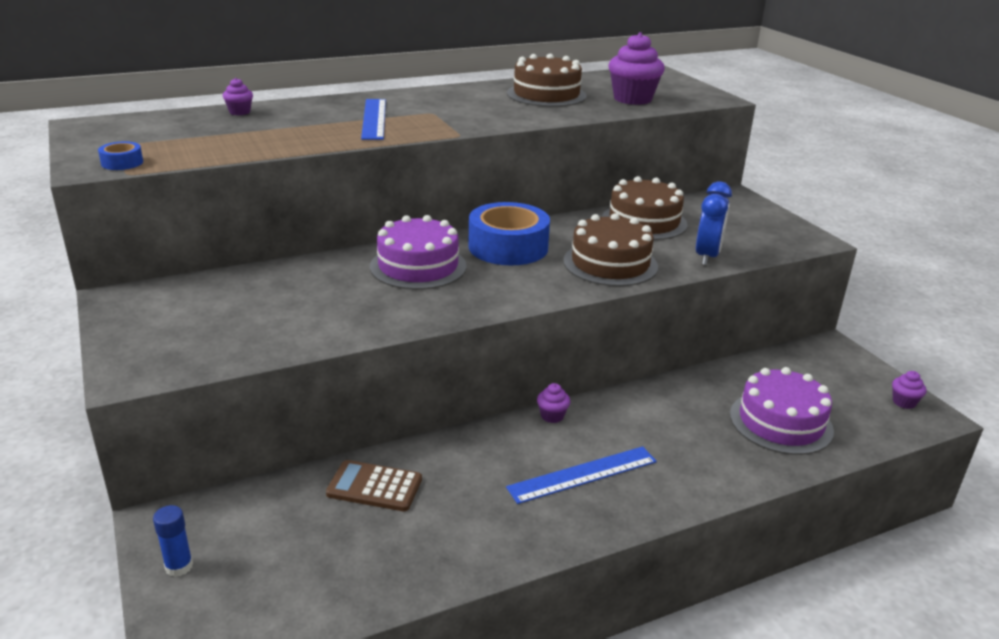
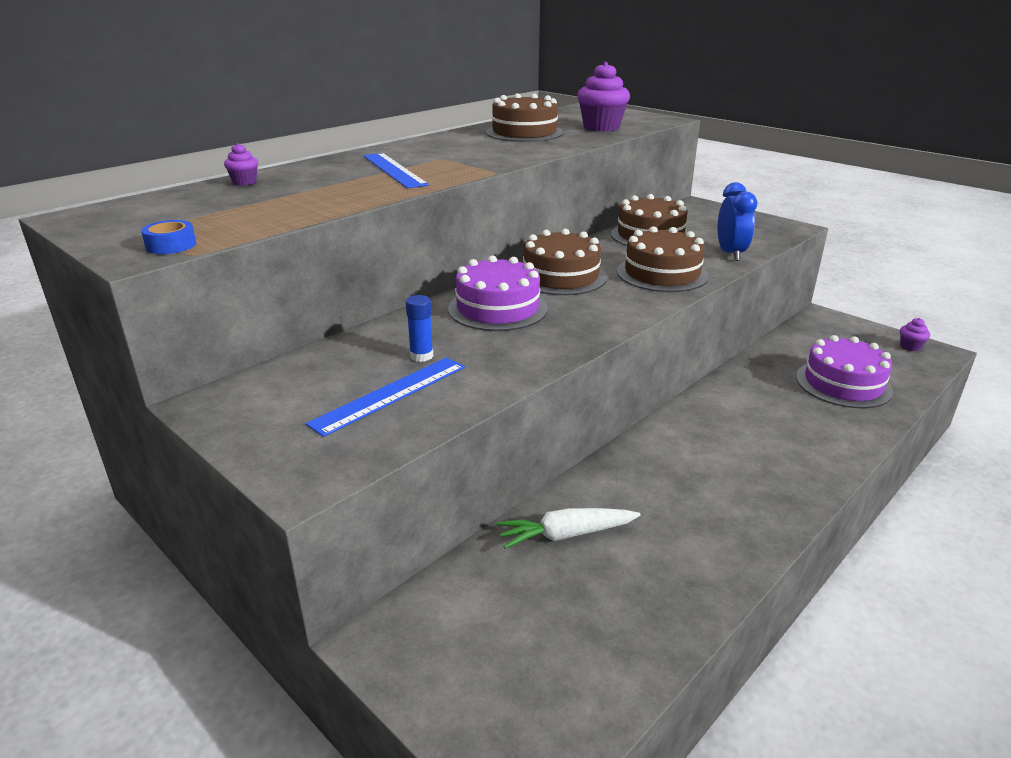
camera: 20 degrees left, 0 degrees up
blue glue stick [153,505,193,577] -> blue glue stick moved to [406,295,433,362]
brown calculator [326,460,422,511] -> white carrot [496,508,641,549]
blue tape [468,202,550,265] -> brown cake [523,229,607,295]
blue ruler [506,446,657,504] -> blue ruler moved to [306,357,465,437]
purple cupcake [537,383,570,423] -> none

